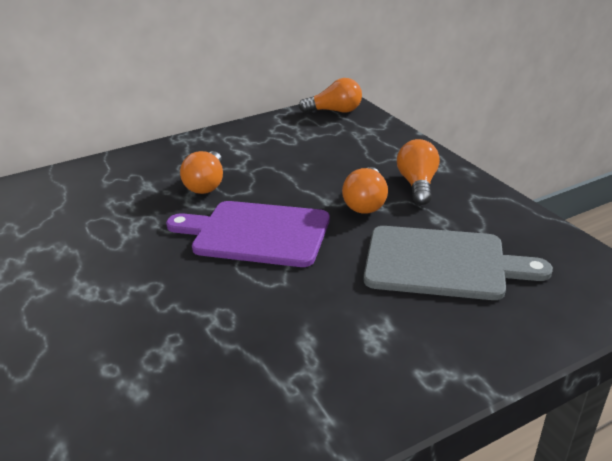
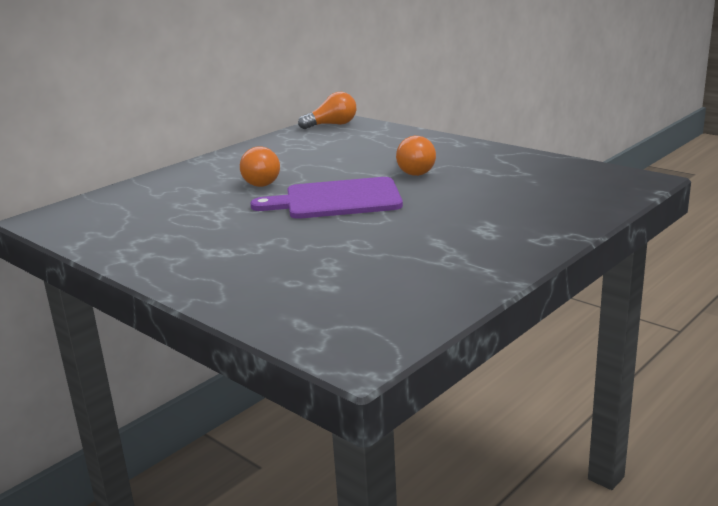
camera: 20 degrees left, 10 degrees down
grey cutting board [364,226,553,300] -> none
orange light bulb [397,139,440,205] -> none

